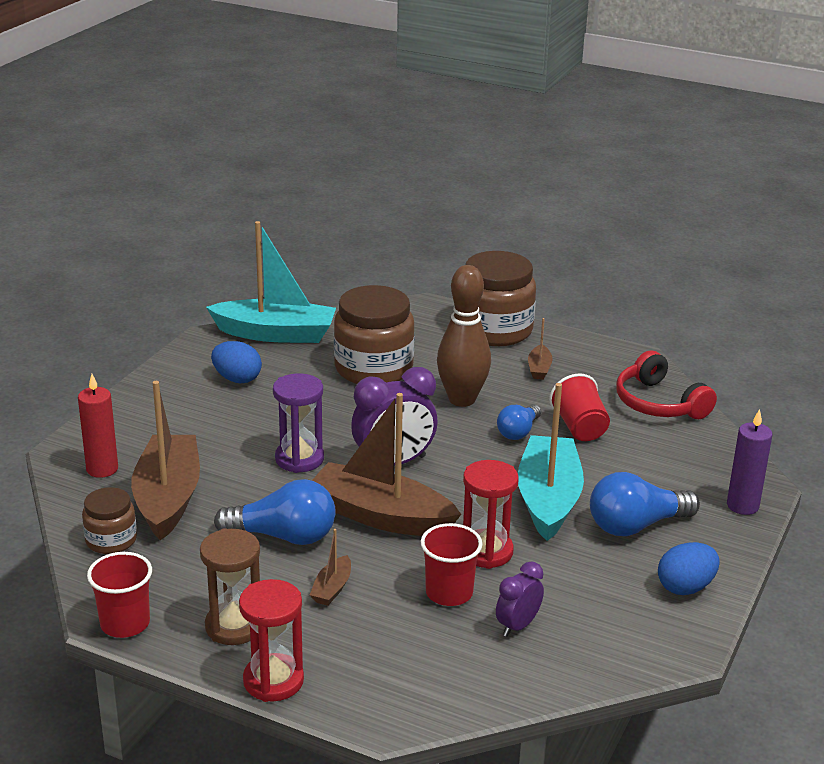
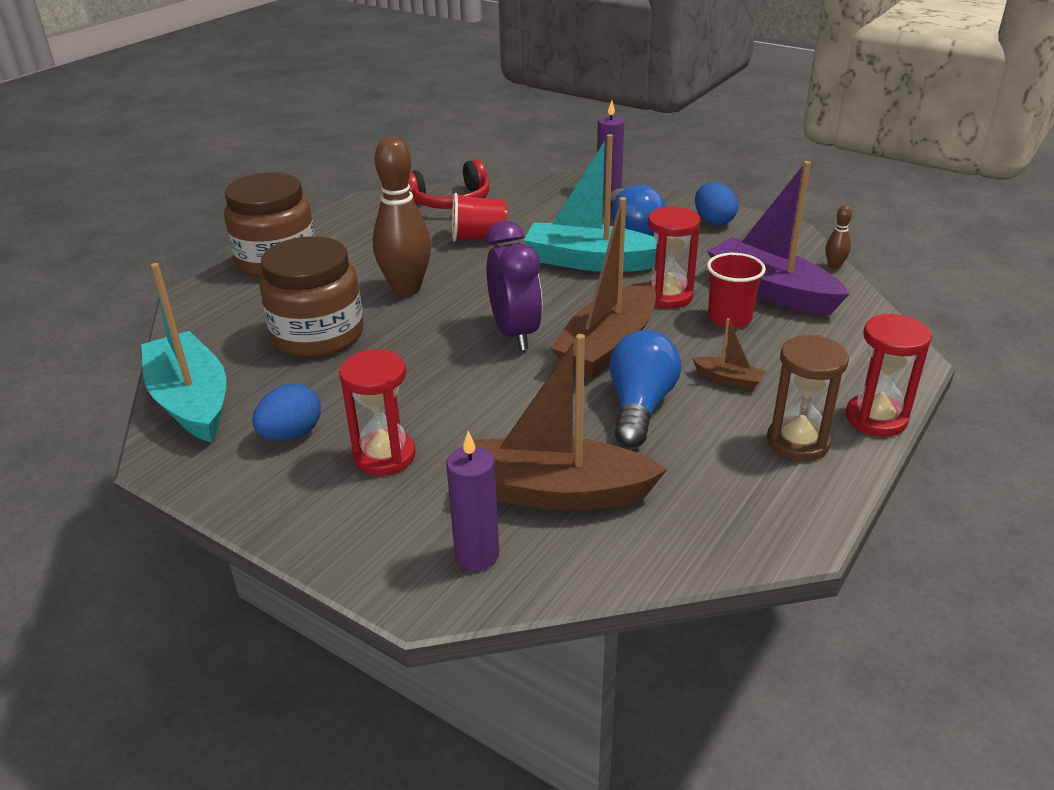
camera: 80 degrees left, 5 degrees up
red candle [78,374,118,478] -> purple candle [446,431,499,570]
brown jar [82,487,137,554] -> none
red cup [87,552,152,638] -> none
turquoise boat [206,221,336,343] -> turquoise boat turned 45 degrees counterclockwise [141,263,226,443]
purple hourglass [273,373,324,473] -> none
purple clock [496,561,544,637] -> purple boat [707,161,849,315]
blue light bulb [497,404,541,440] -> none
brown boat [528,318,553,380] -> none
none -> red hourglass [339,349,416,476]
none -> brown bowling pin [826,205,852,269]

